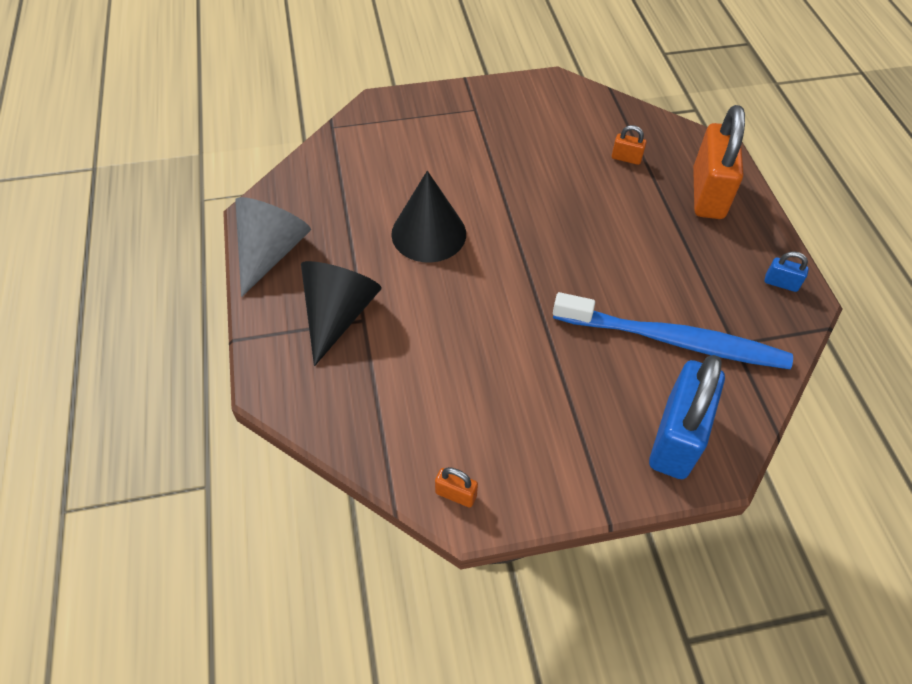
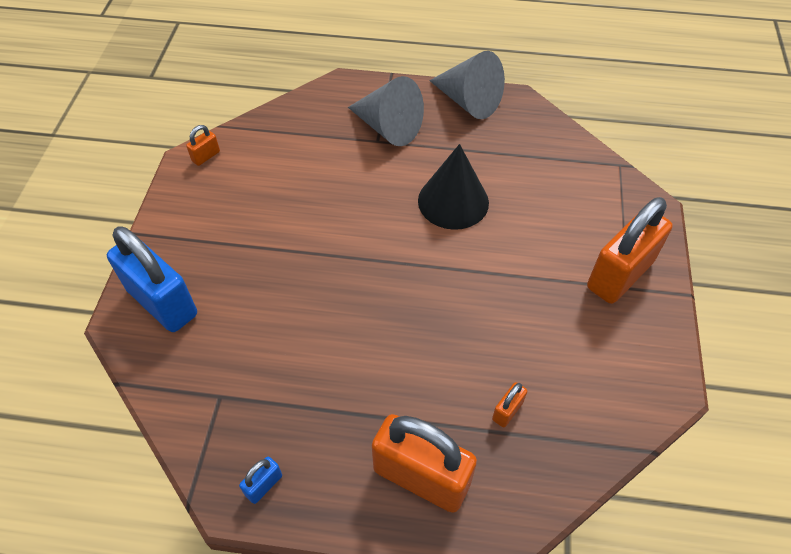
camera: 110 degrees right, 0 degrees up
black cone [301,261,382,366] -> grey cone [348,76,424,146]
blue toothbrush [553,292,793,369] -> none
none -> orange padlock [587,197,673,304]

